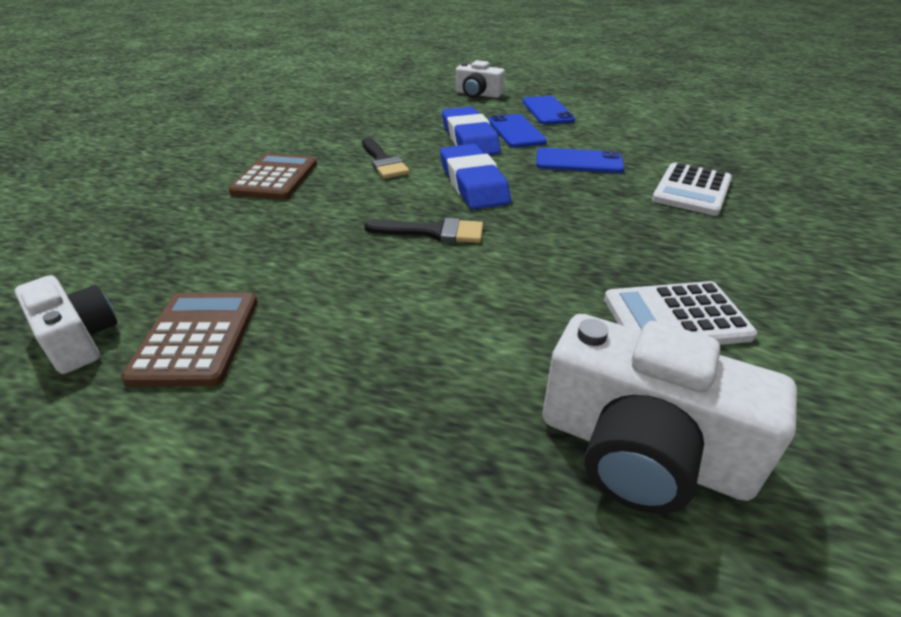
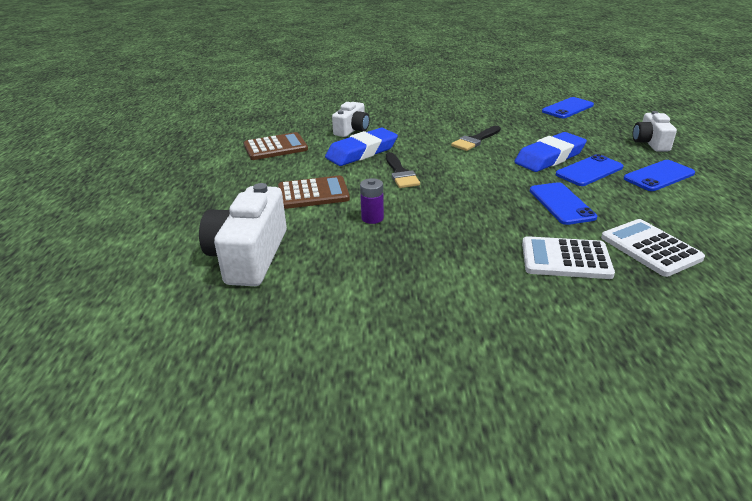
camera: 70 degrees right, 5 degrees down
white camera [15,275,117,374] -> white camera moved to [332,102,370,137]
brown calculator [228,153,317,200] -> brown calculator moved to [278,175,350,209]
blue eraser [440,144,511,210] -> blue eraser moved to [325,128,398,166]
white calculator [604,281,757,345] -> white calculator moved to [601,219,705,277]
none -> purple battery [360,178,384,224]
none -> blue phone [542,97,594,118]

